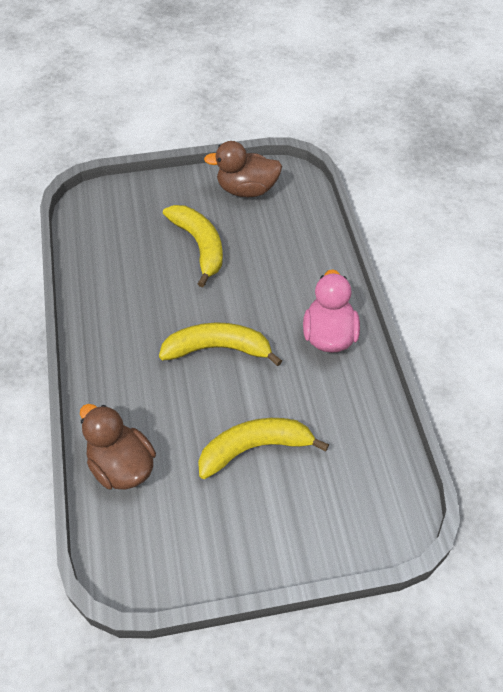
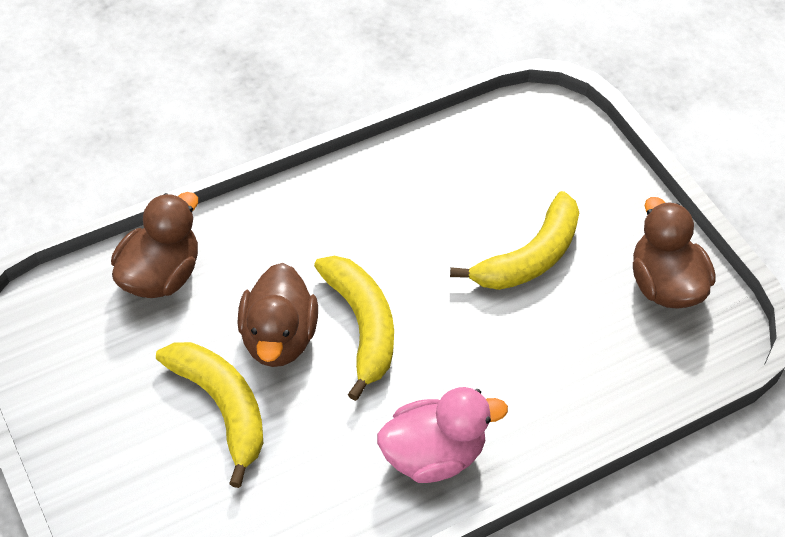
camera: 70 degrees right, 0 degrees up
none -> brown duck [237,263,318,367]

